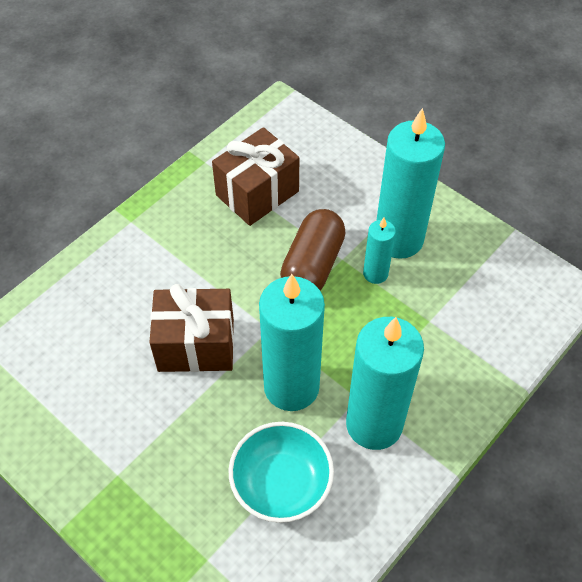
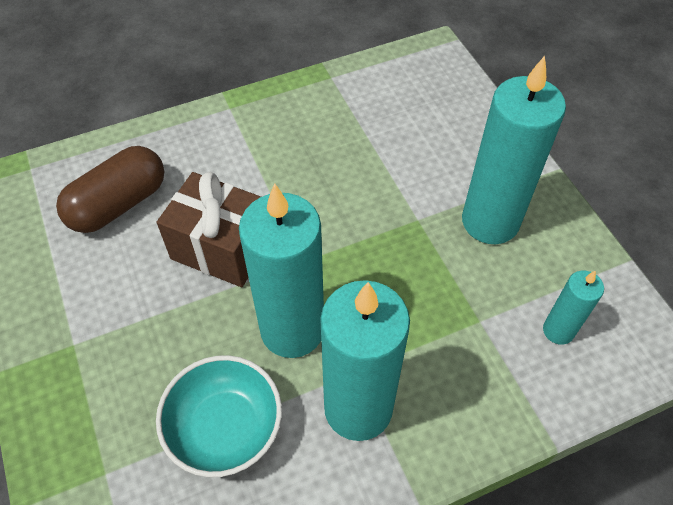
camera: 25 degrees right, 0 degrees up
brown gift [212,127,299,226] -> none
brown capsule [280,209,346,291] -> brown capsule moved to [56,146,165,233]
turquoise candle [363,217,396,284] -> turquoise candle moved to [543,271,604,345]

